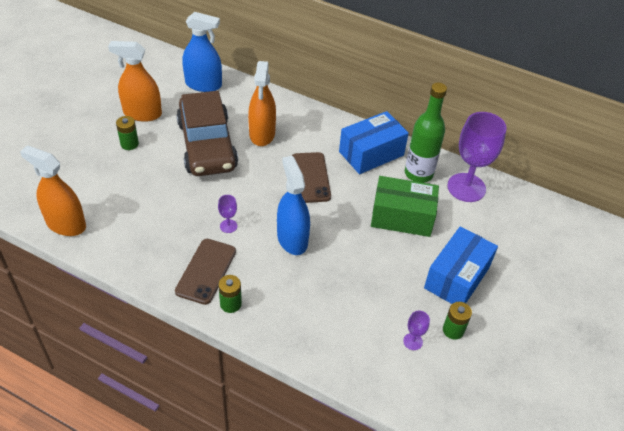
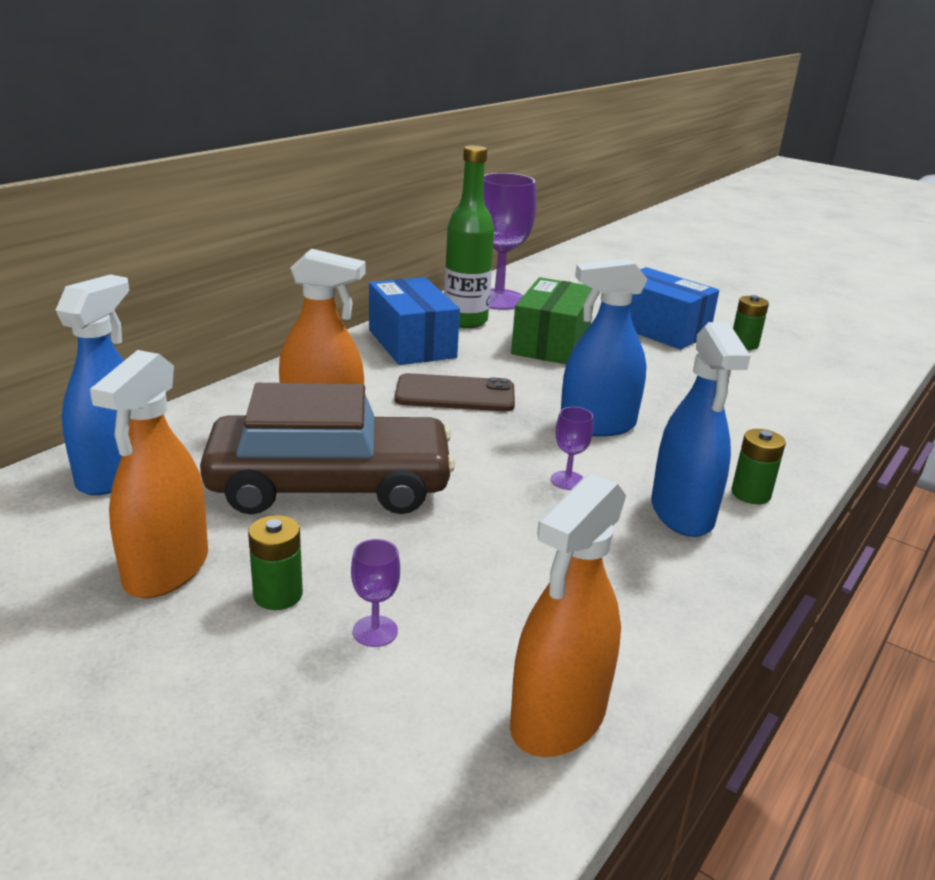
camera: 80 degrees left, 20 degrees down
brown phone [175,239,236,305] -> blue spray bottle [651,322,751,537]
purple goblet [403,311,430,350] -> purple goblet moved to [351,539,400,647]

